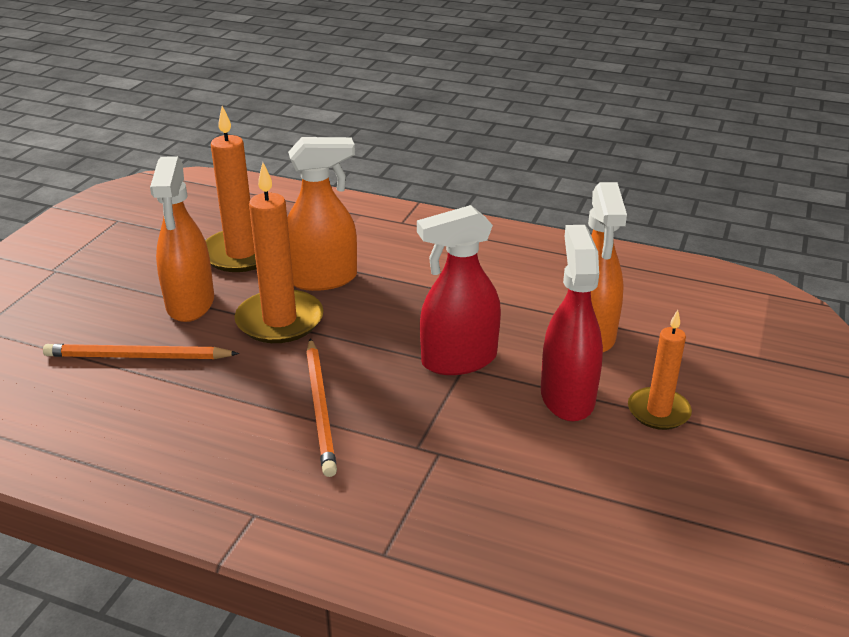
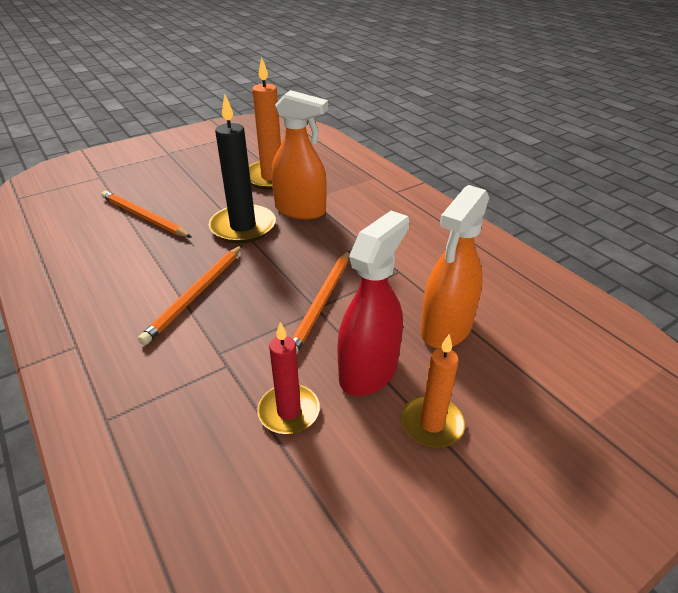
camera: 35 degrees right, 5 degrees up
orange spray bottle [150,156,214,322] -> none
orange candle [234,162,323,343] -> black candle [209,95,276,243]
red spray bottle [417,205,501,375] -> orange pencil [292,251,349,353]
none -> red candle [257,322,320,434]

